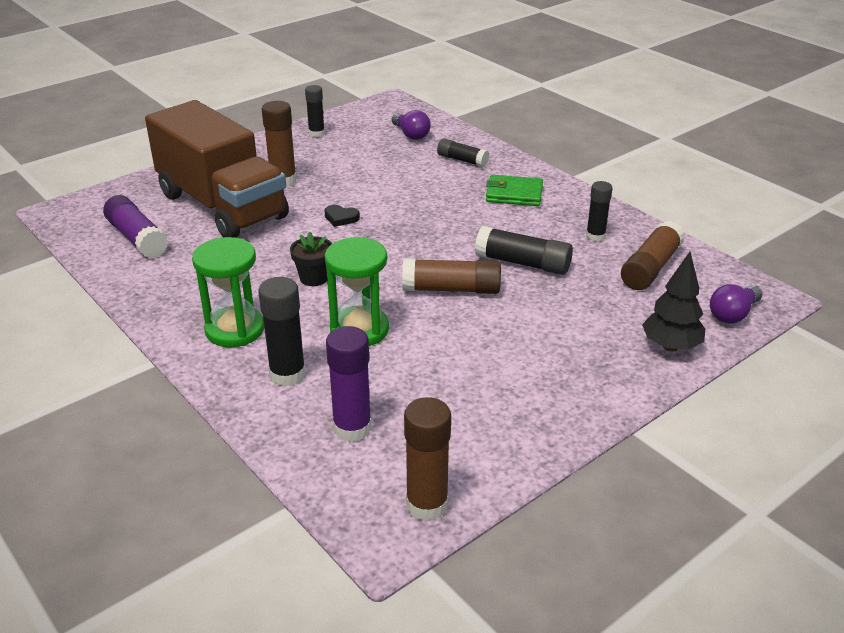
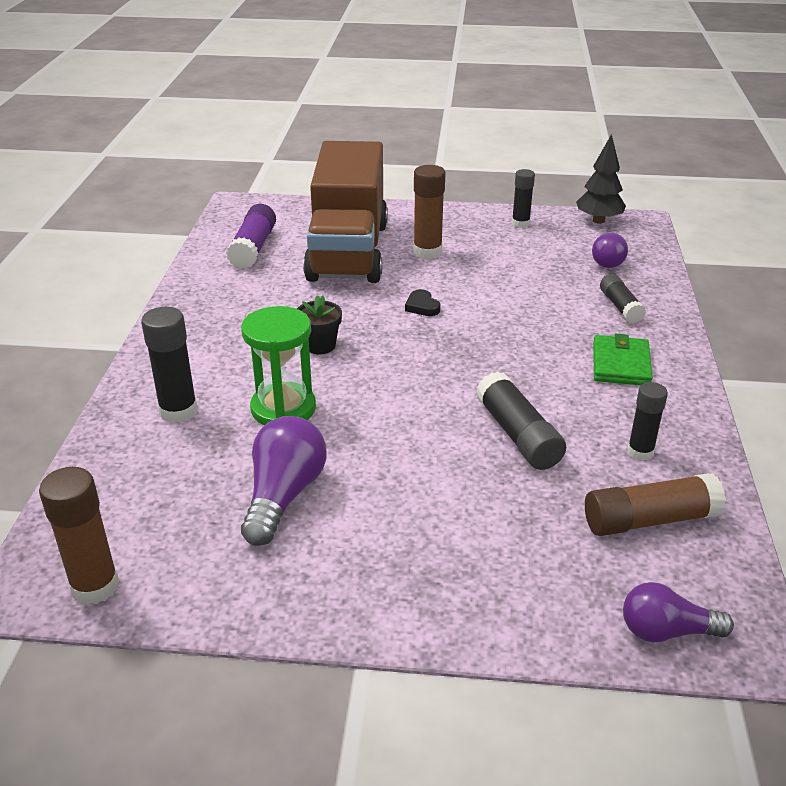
camera: 45 degrees right, 0 degrees up
green hourglass [192,237,264,347] -> none
purple glue stick [326,326,372,442] -> none
brown glue stick [402,259,501,294] -> none
green wallet [486,175,543,206] -> green wallet turned 45 degrees clockwise [593,334,653,385]
black tree [642,252,705,351] -> black tree moved to [576,134,626,224]
none -> purple light bulb [241,416,326,546]

